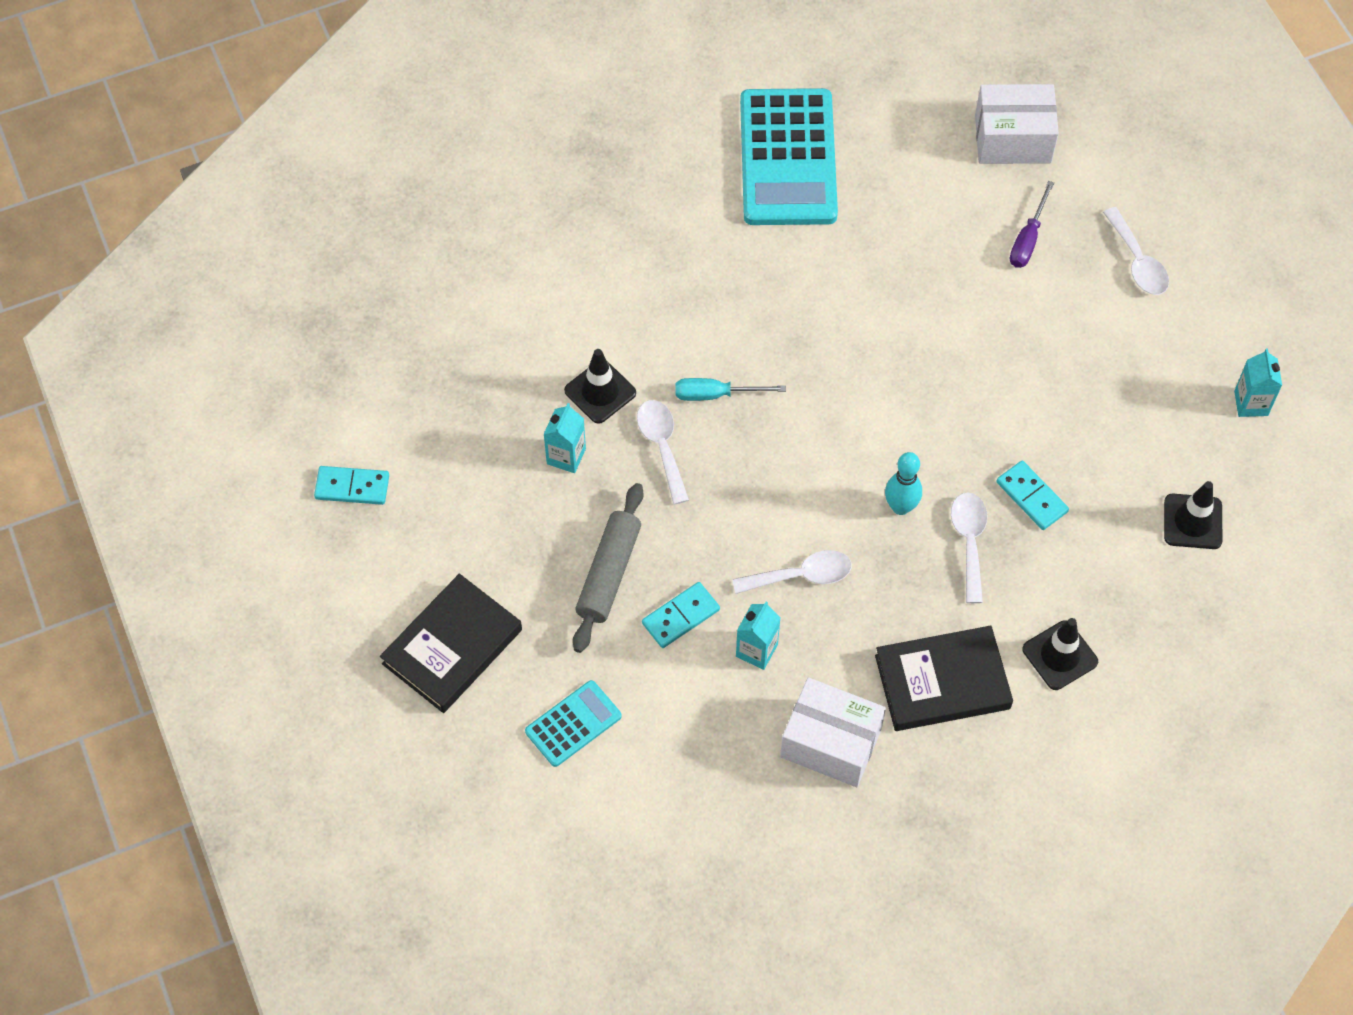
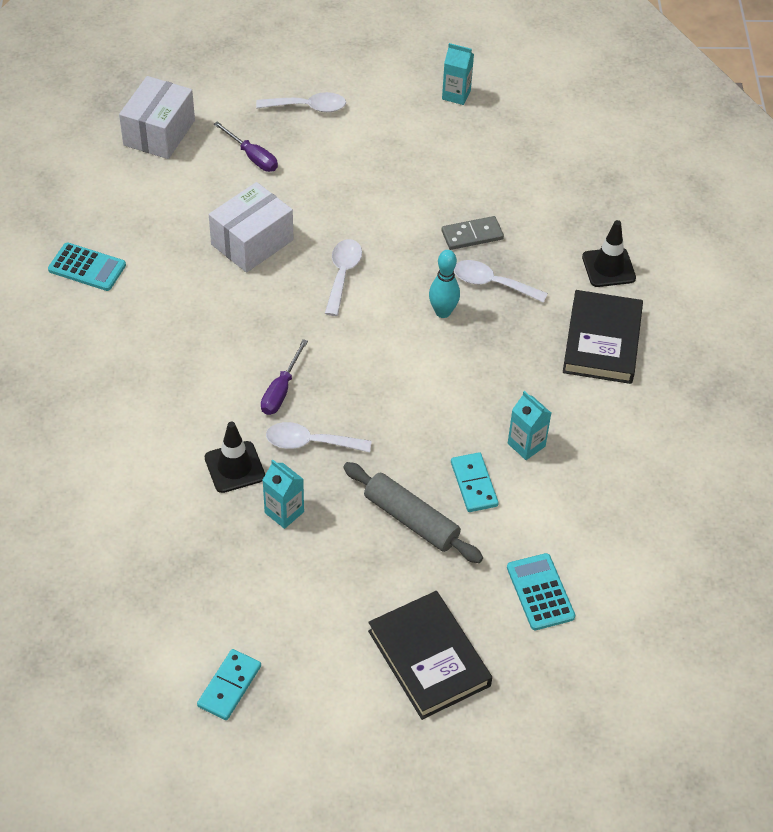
camera: 70 degrees left, 10 degrees down
turquoise screwdriver [676,378,786,401] -> purple screwdriver [261,339,308,415]
white spoon [732,550,852,594] -> white spoon moved to [325,239,362,316]
turquoise calculator [740,88,838,225] -> turquoise calculator [48,242,126,291], size x0.49
white box [780,677,886,787] -> white box moved to [209,182,294,273]
turquoise domino [997,461,1069,530] -> grey domino [442,216,504,250]
black traffic cone [1164,481,1222,549] -> none

